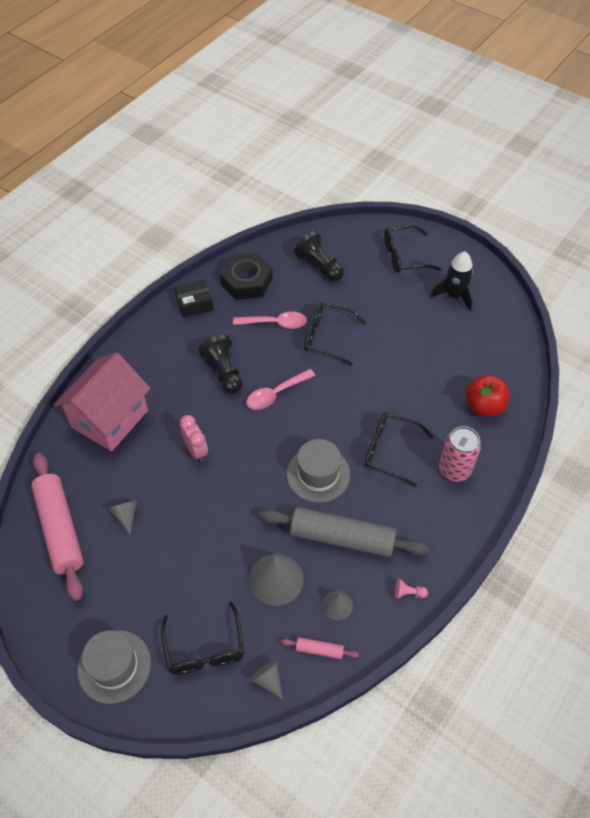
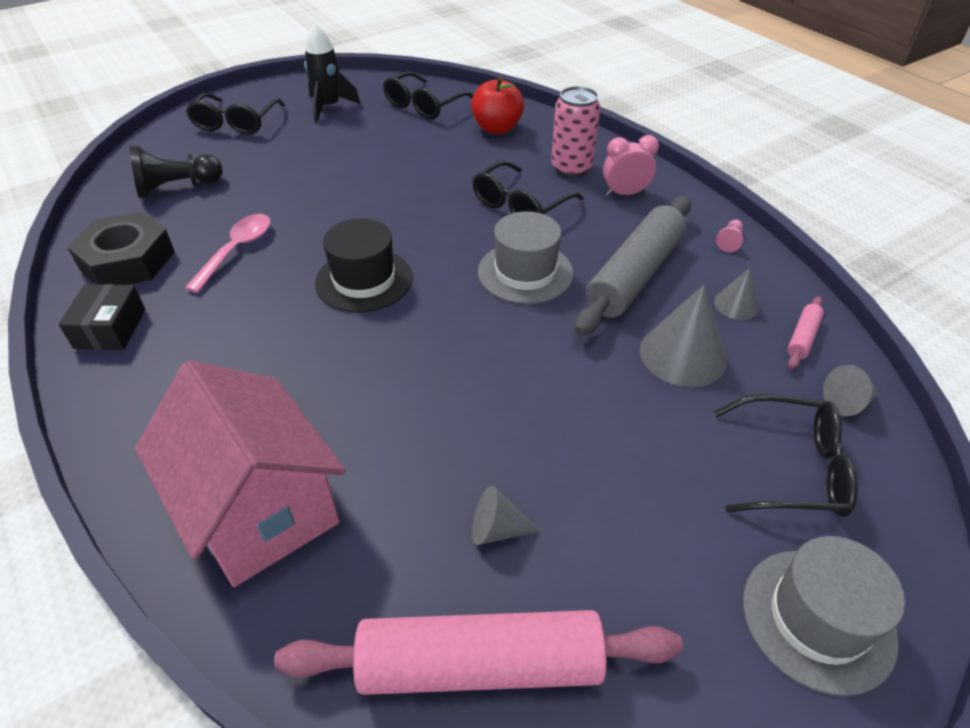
camera: 70 degrees left, 10 degrees down
pink clock [180,415,208,462] -> pink clock moved to [603,135,659,196]
black pawn [198,335,243,394] -> none
pink spoon [246,369,315,410] -> black hat [315,219,413,313]
black glasses [304,302,366,366] -> black glasses moved to [383,71,473,120]

